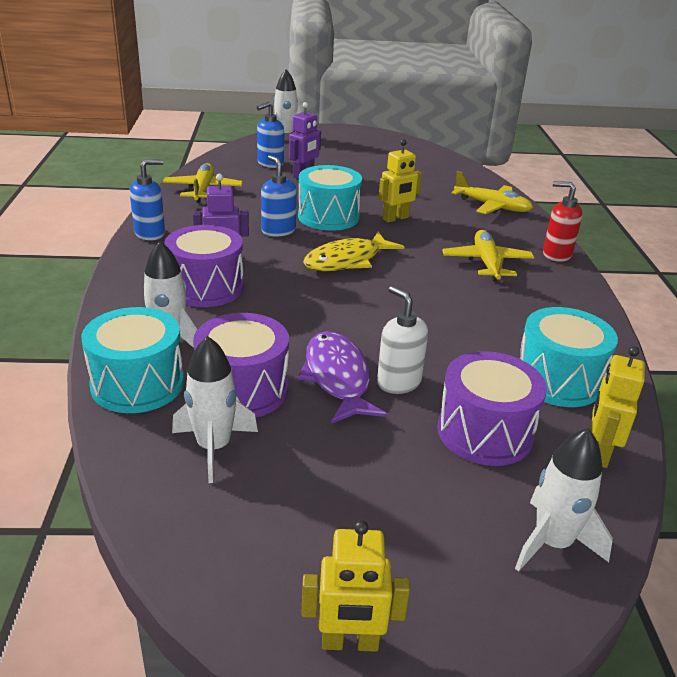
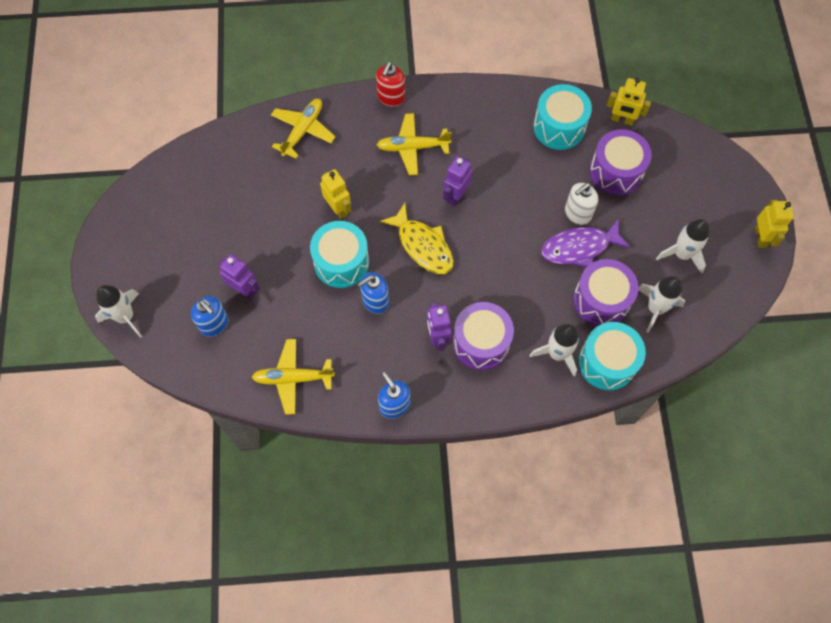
camera: 90 degrees left, 35 degrees up
white rocket [515,428,613,572] -> white rocket moved to [656,219,710,274]
none -> purple robot [443,156,473,206]

